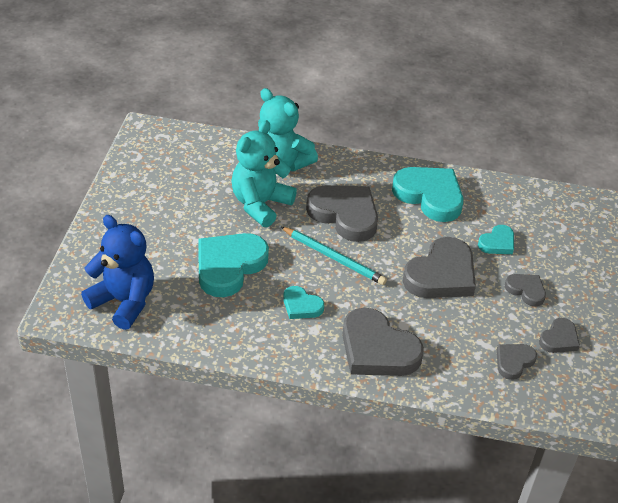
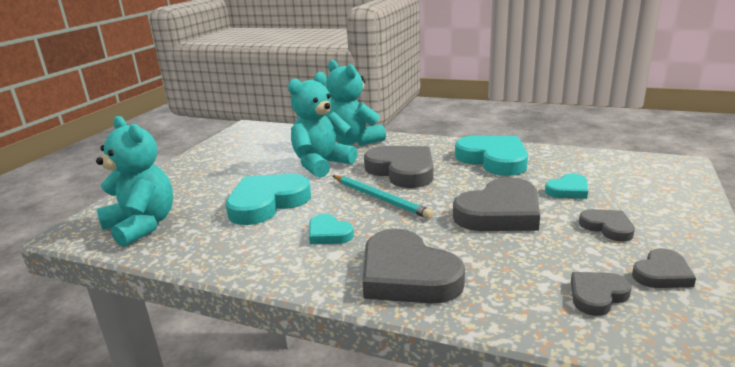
camera: 15 degrees right, 20 degrees down
blue teddy bear [81,215,154,330] -> turquoise teddy bear [96,116,173,247]

